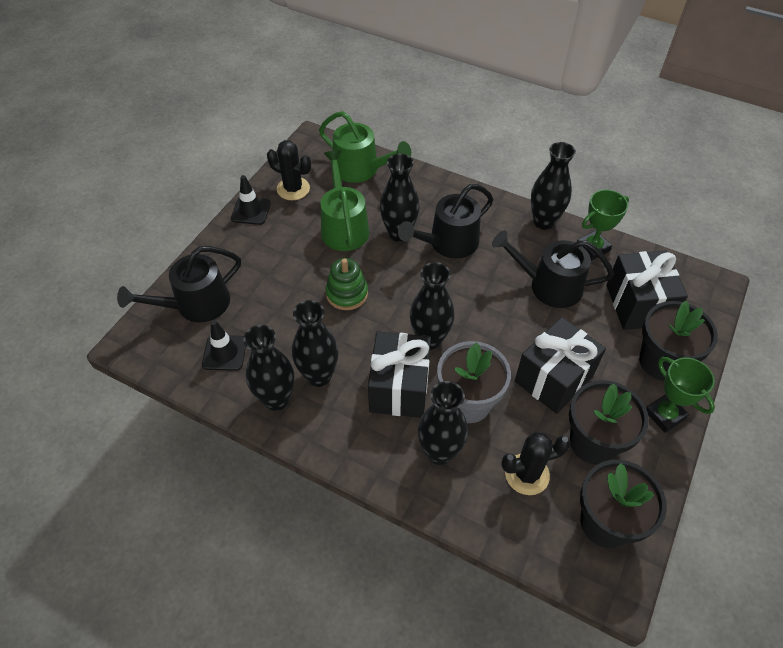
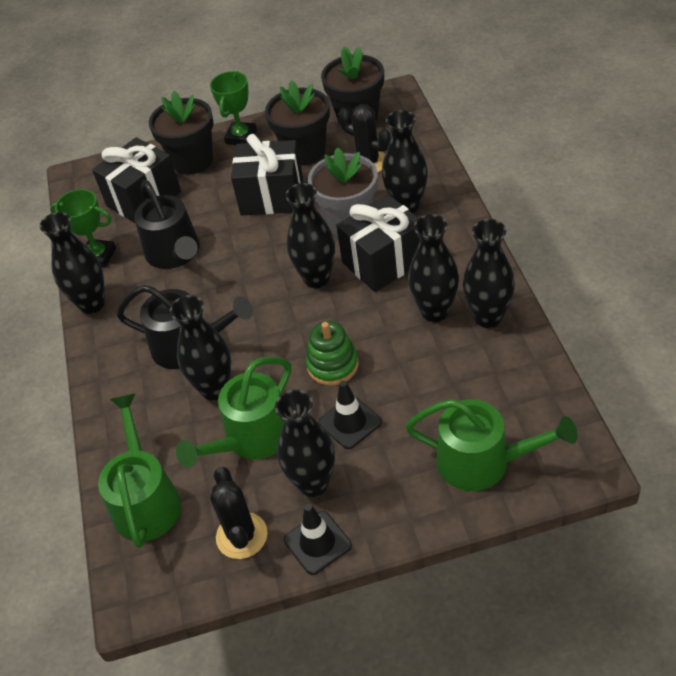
camera: 125 degrees left, 5 degrees down
black watering can [117,246,241,322] -> green watering can [405,399,577,491]
black traffic cone [202,320,246,371] -> black traffic cone moved to [319,381,382,449]
none -> black vase [275,390,335,497]

